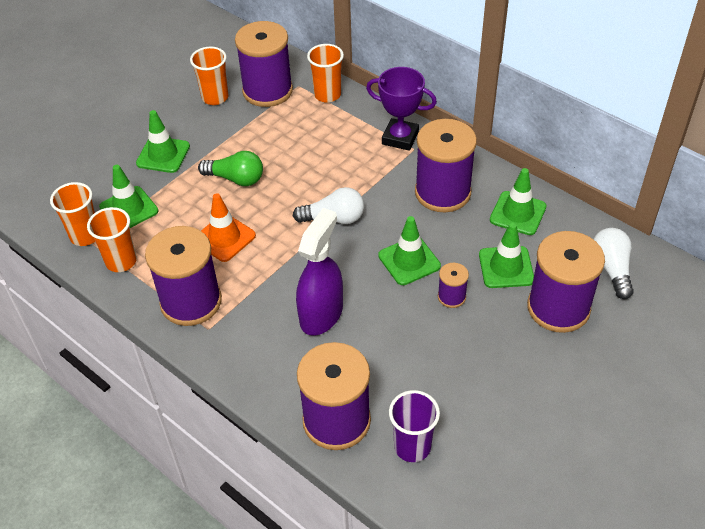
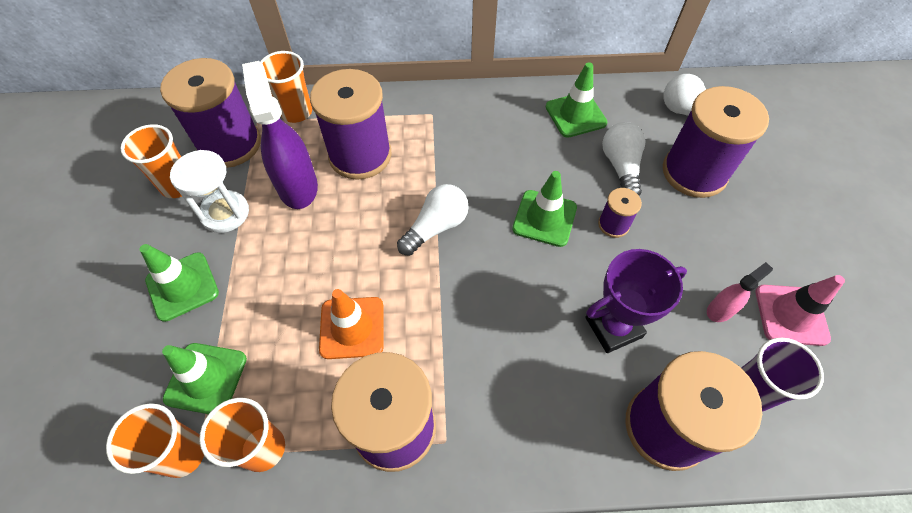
camera: 45 degrees left, 10 degrees up
green light bulb [198,151,263,186] -> none
purple spray bottle [296,208,343,336] -> purple spray bottle moved to [242,61,318,209]
purple trophy [366,67,437,151] -> purple trophy moved to [585,249,687,353]
purple spool [415,119,477,212] -> purple spool moved to [310,69,392,180]
green traffic cone [479,223,534,288] -> white light bulb [602,122,645,196]
none -> white hourglass [170,150,249,233]
none -> pink spray bottle [707,262,773,322]
none -> pink traffic cone [756,275,845,346]

